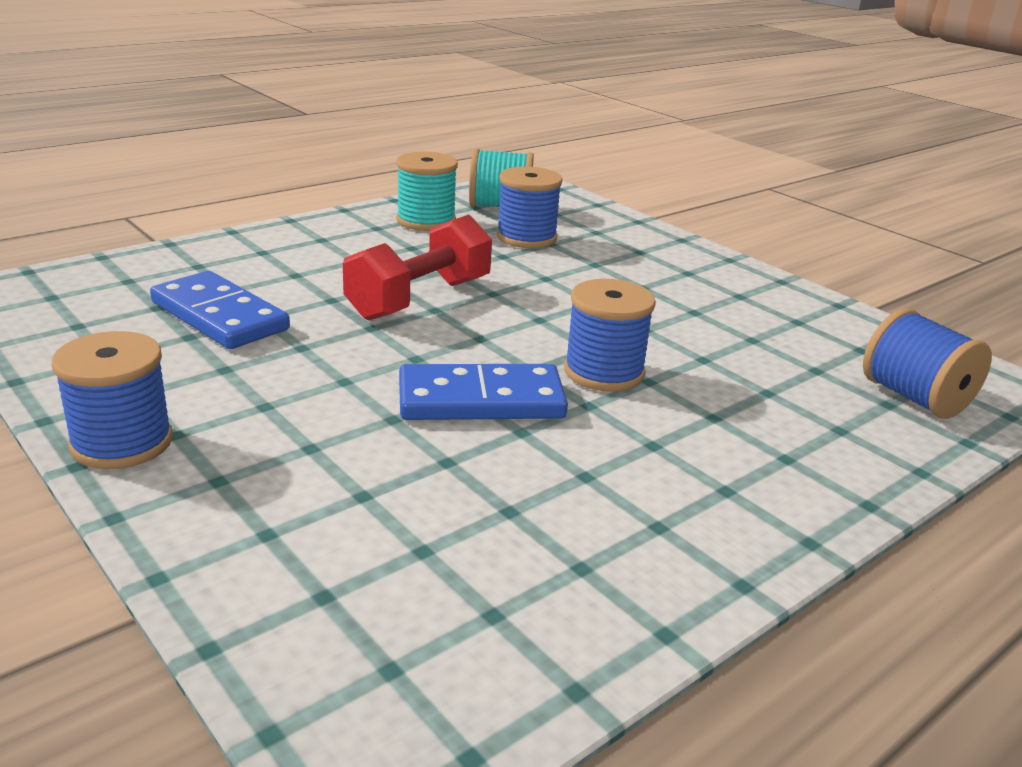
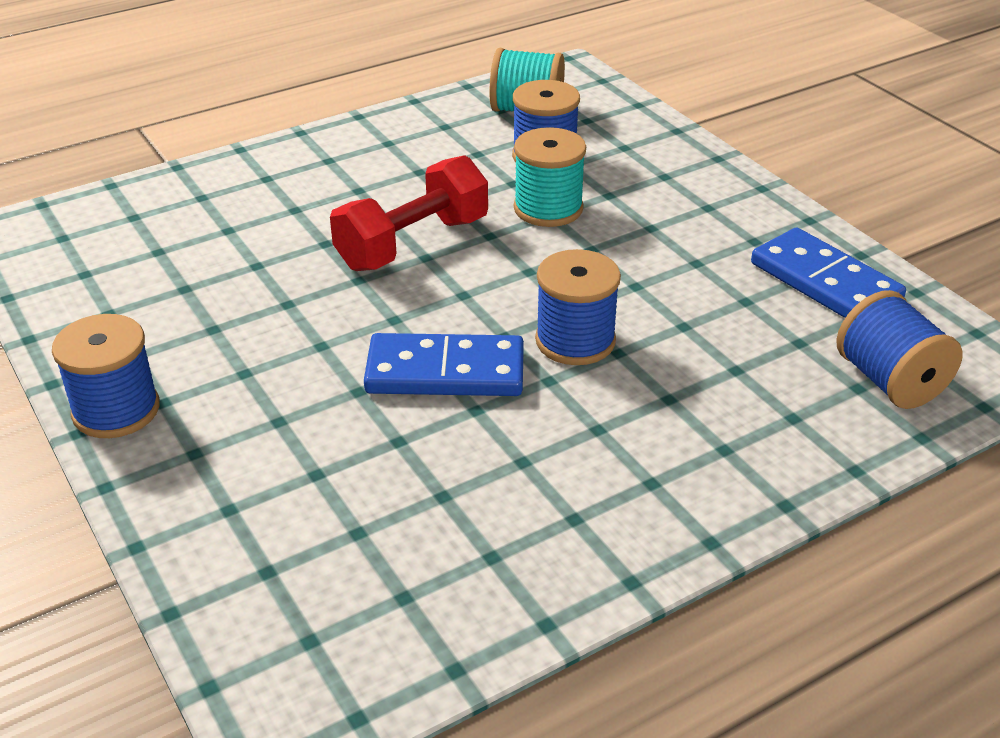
camera: 10 degrees right, 10 degrees up
blue domino [150,271,290,349] -> blue domino moved to [751,228,906,318]
turquoise spool [396,151,458,231] -> turquoise spool moved to [514,127,586,227]

